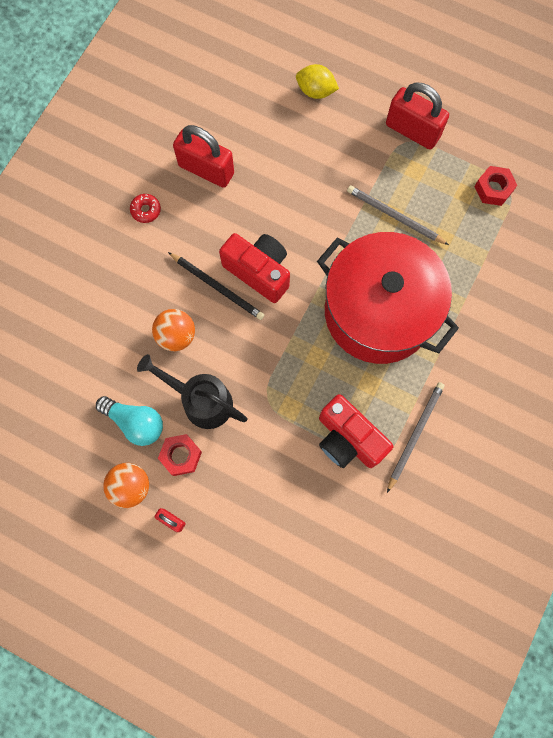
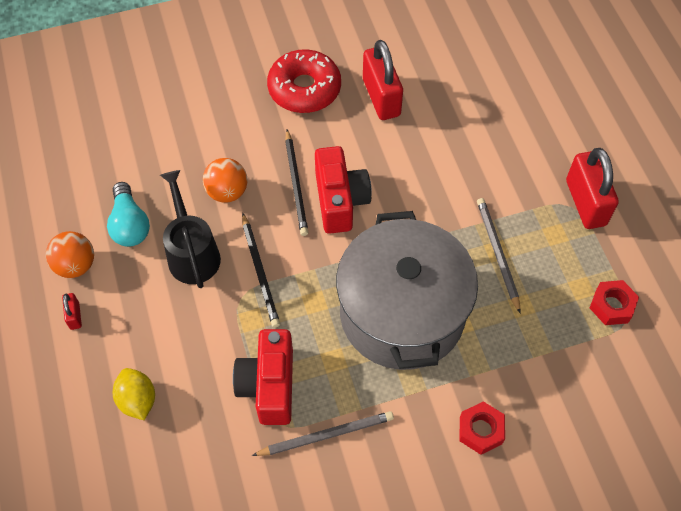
camera: 45 degrees right, 15 degrees down
red donut [130,194,161,223] -> red donut [267,49,341,113], size x2.32
red nut [158,434,202,476] -> red nut moved to [460,401,505,455]
yellow lemon [296,64,339,99] -> yellow lemon moved to [113,368,155,420]
red pot [317,232,459,364] -> grey pot [336,211,478,370]
none -> black pencil [242,213,280,328]

